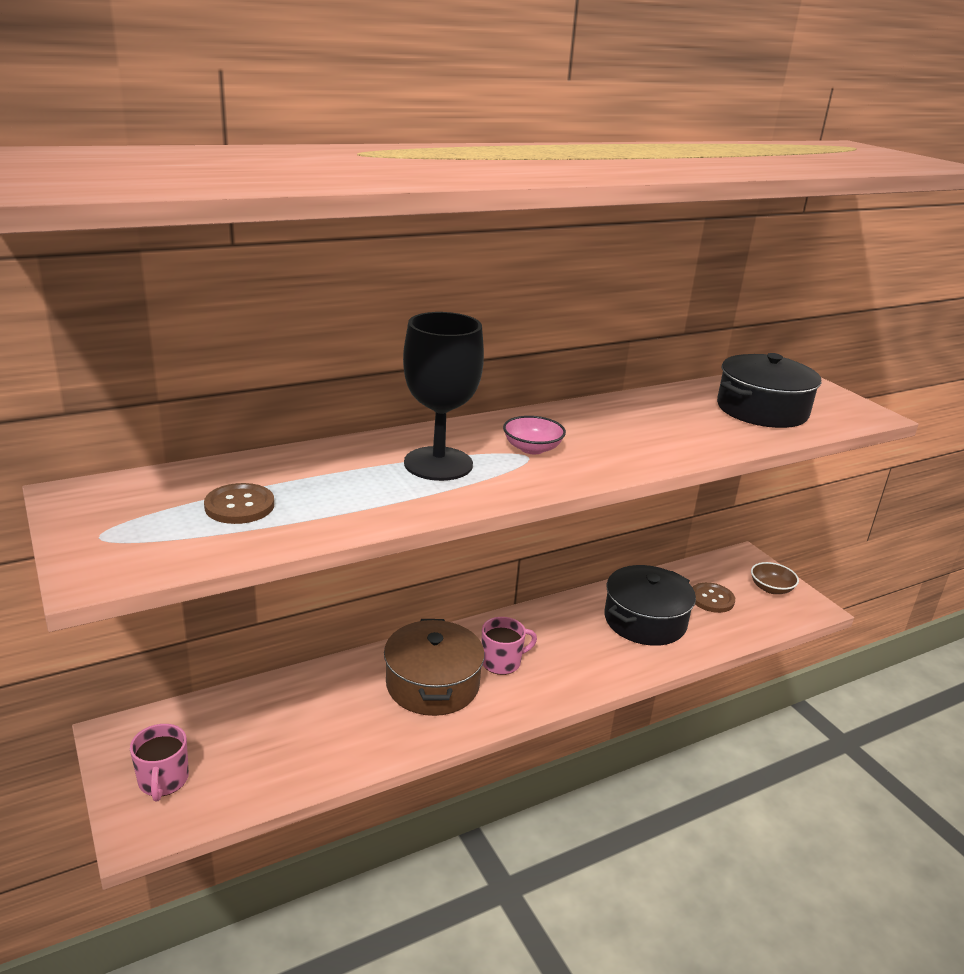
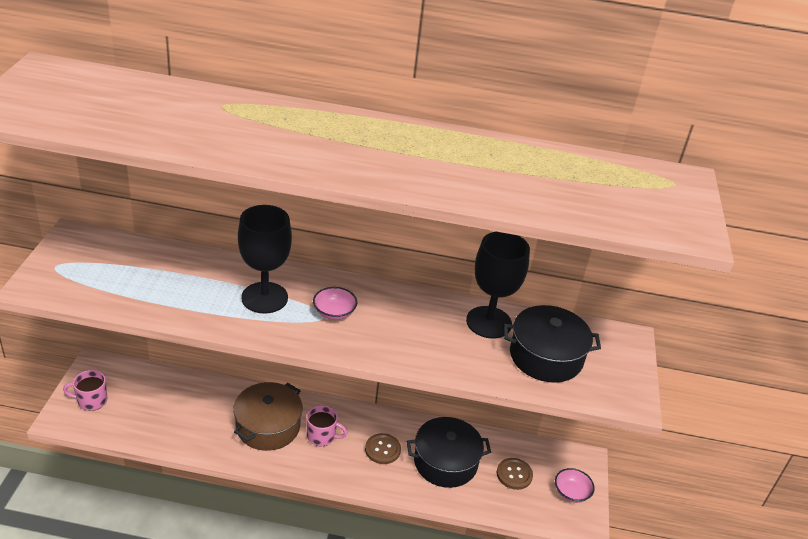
camera: 35 degrees right, 10 degrees up
pink mug [130,724,189,801] -> pink mug turned 60 degrees clockwise [63,370,107,411]
brown button [204,483,274,524] -> brown button moved to [365,433,401,464]
brown bowl [751,562,799,594] -> pink bowl [555,468,595,503]
none -> black goblet [466,232,530,339]

